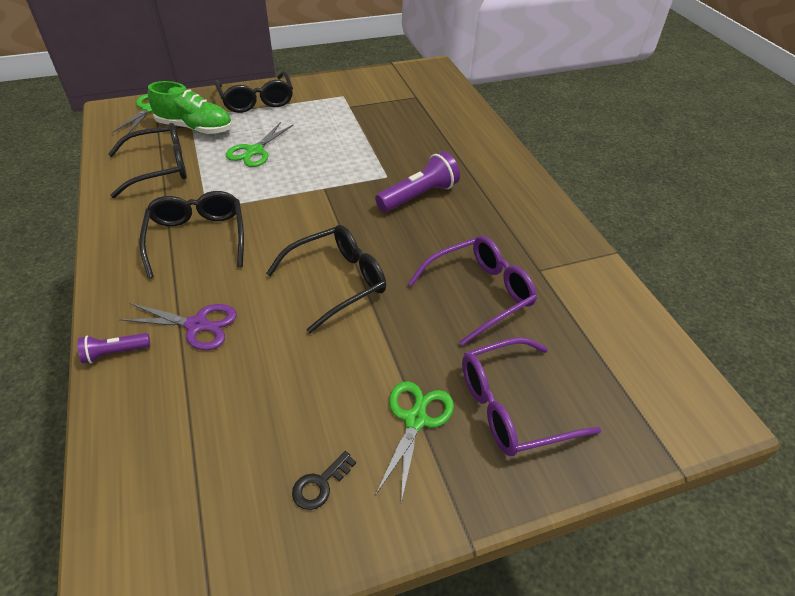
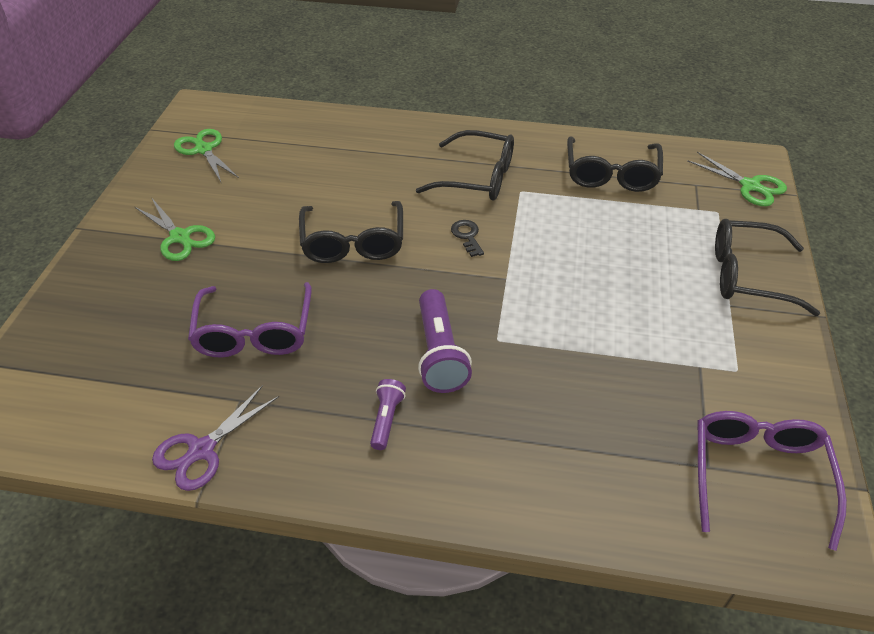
camera: 120 degrees right, 0 degrees up
purple flashlight [77,333,150,364] -> purple flashlight moved to [370,379,406,450]
purple scissors [119,303,237,350] -> purple scissors moved to [152,385,279,491]
green shoe [148,81,232,134] -> none
green scissors [226,122,293,167] -> green scissors moved to [174,129,239,182]
black key [292,451,356,510] -> black key moved to [451,220,484,257]
purple glasses [462,337,601,456] -> purple glasses moved to [697,411,847,551]

